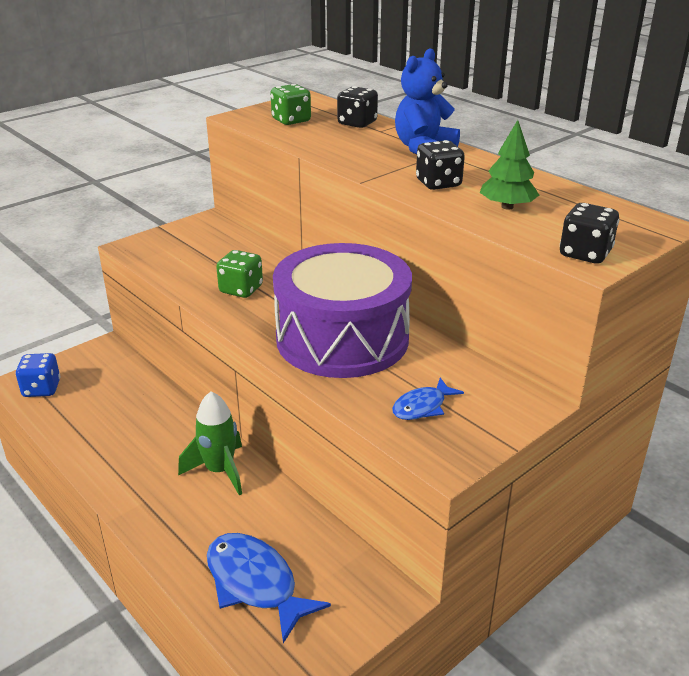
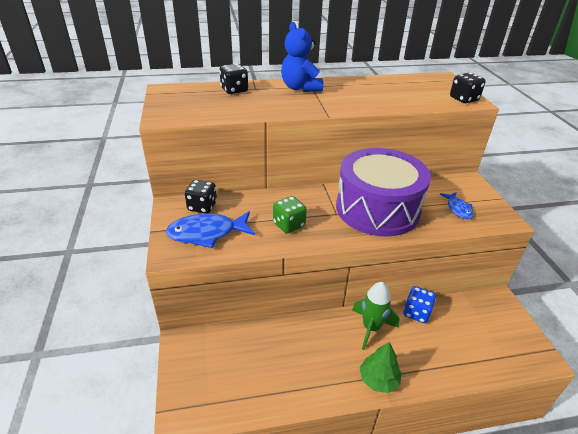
camera: 60 degrees left, 5 degrees up
blue dice [16,353,60,397] -> blue dice moved to [403,286,436,323]
blue fish [207,533,331,643] -> blue fish moved to [166,211,255,248]
green dice [270,84,311,125] -> none
black dice [416,140,465,190] -> black dice moved to [185,180,217,214]
green tree [480,120,539,210] -> green tree moved to [360,342,402,393]

